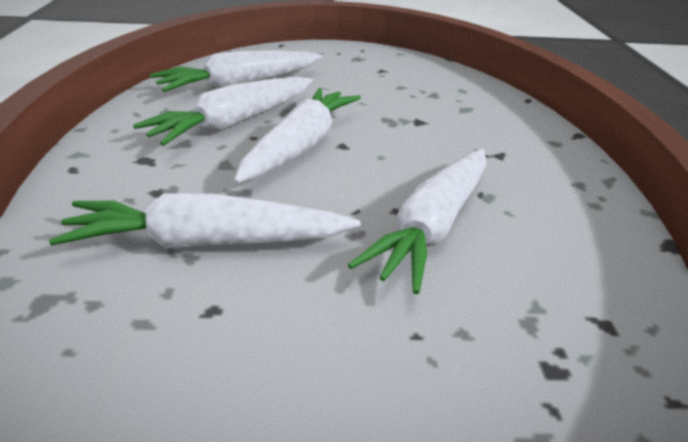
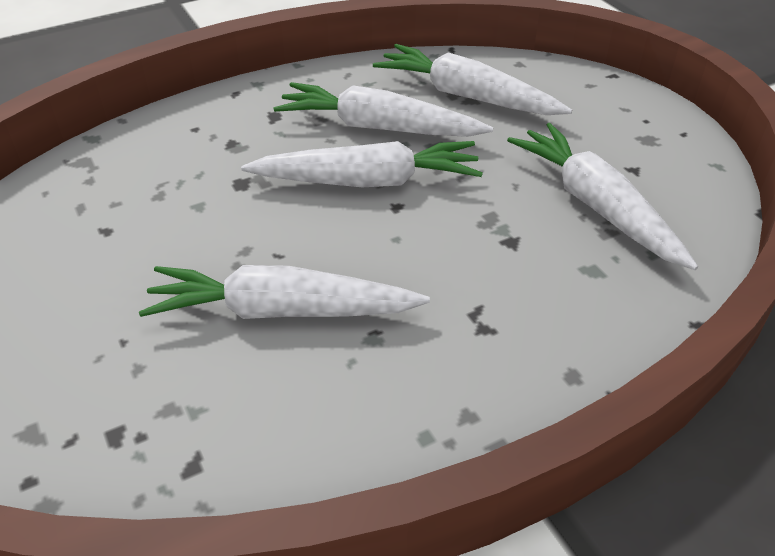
camera: 65 degrees right, 10 degrees up
white carrot [49,193,360,248] -> white carrot moved to [507,123,698,270]

